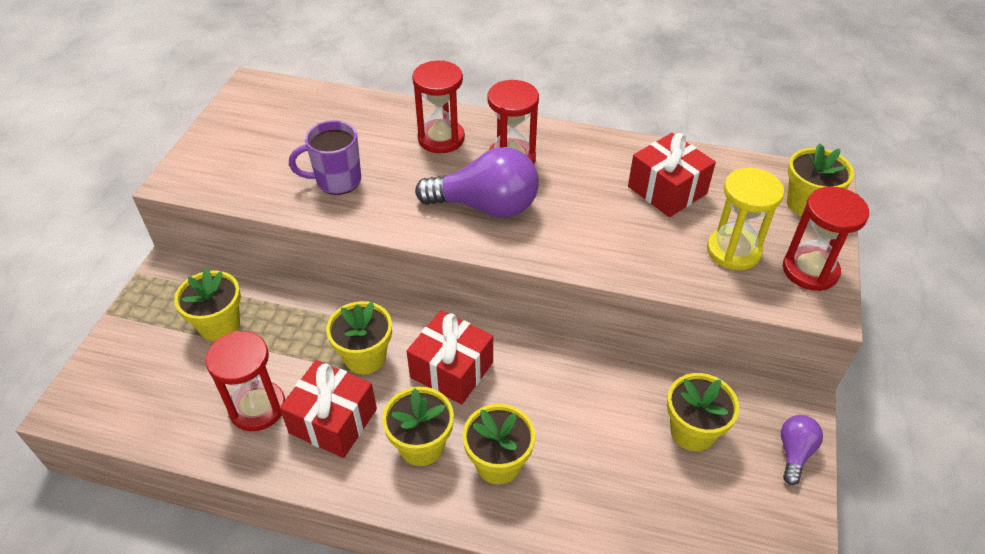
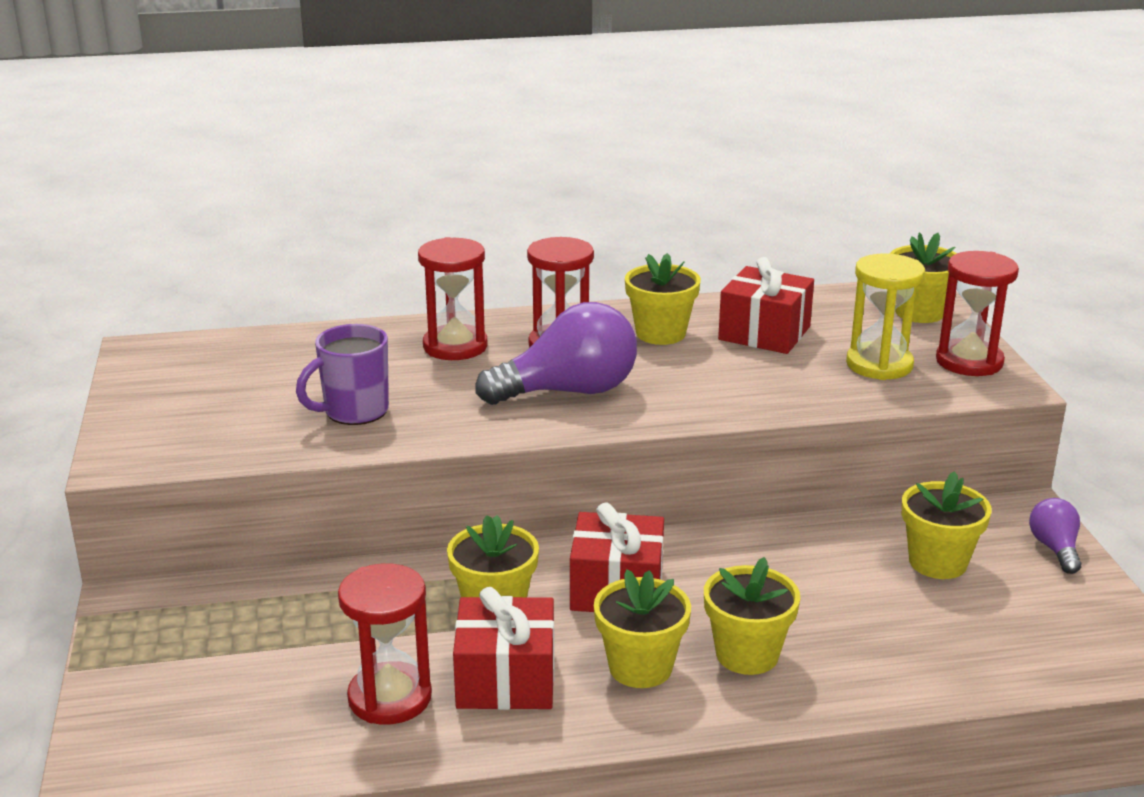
camera: 25 degrees left, 20 degrees down
yellow flower pot [174,268,241,341] -> yellow flower pot moved to [625,253,701,345]

